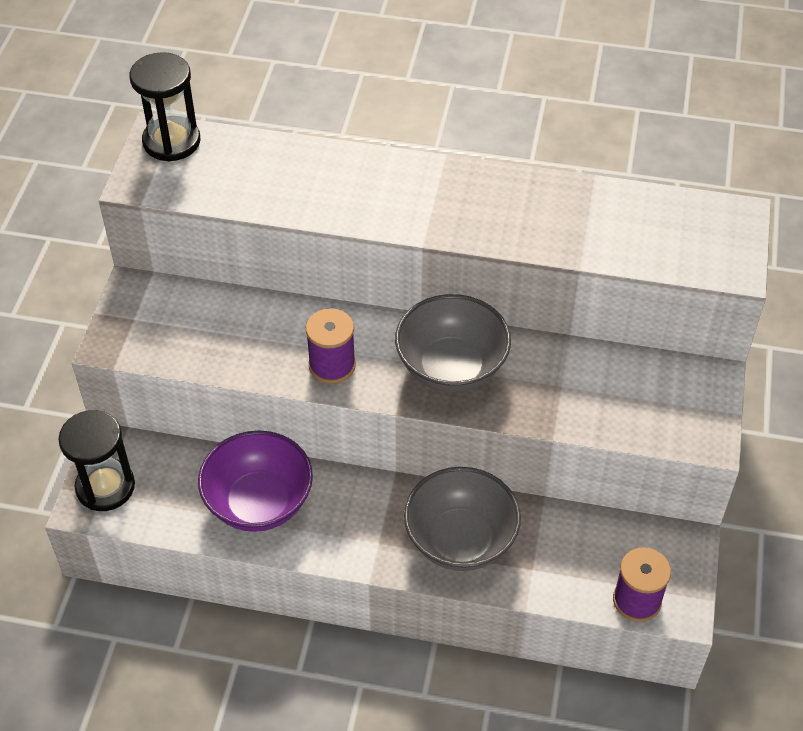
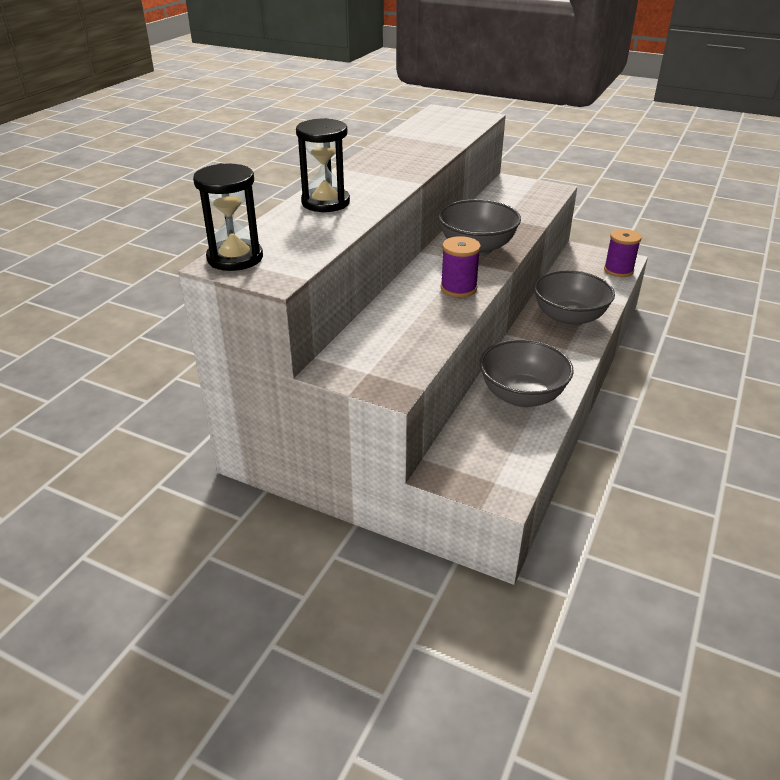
camera: 75 degrees left, 15 degrees down
black hourglass [58,410,135,511] -> black hourglass moved to [296,118,350,212]
purple bowl [198,430,313,532] -> grey bowl [479,339,574,407]

